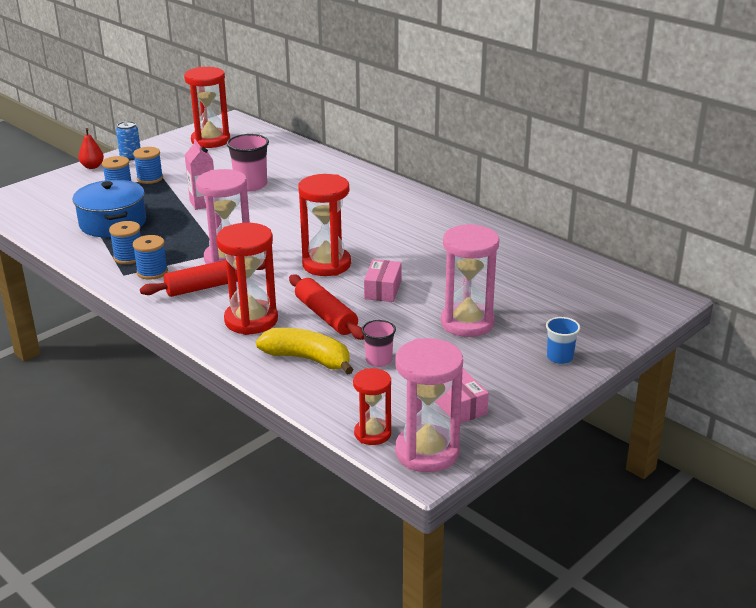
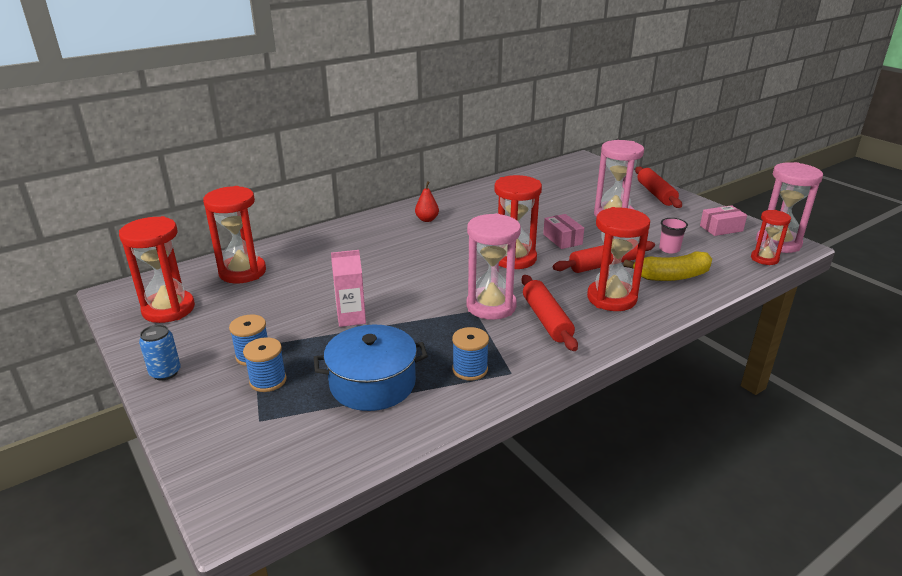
camera: 80 degrees left, 0 degrees up
red pear [78,128,104,169] -> red pear moved to [415,181,439,222]
blue spool [133,235,168,280] -> none
pink cup [227,134,269,191] -> none
yellow banana [256,328,354,375] -> yellow banana turned 135 degrees counterclockwise [623,251,712,281]
pink box [364,259,401,302] -> pink box turned 45 degrees clockwise [543,214,584,249]
blue cup [546,317,580,364] -> red rolling pin [635,166,682,208]
none -> red hourglass [203,186,266,284]

